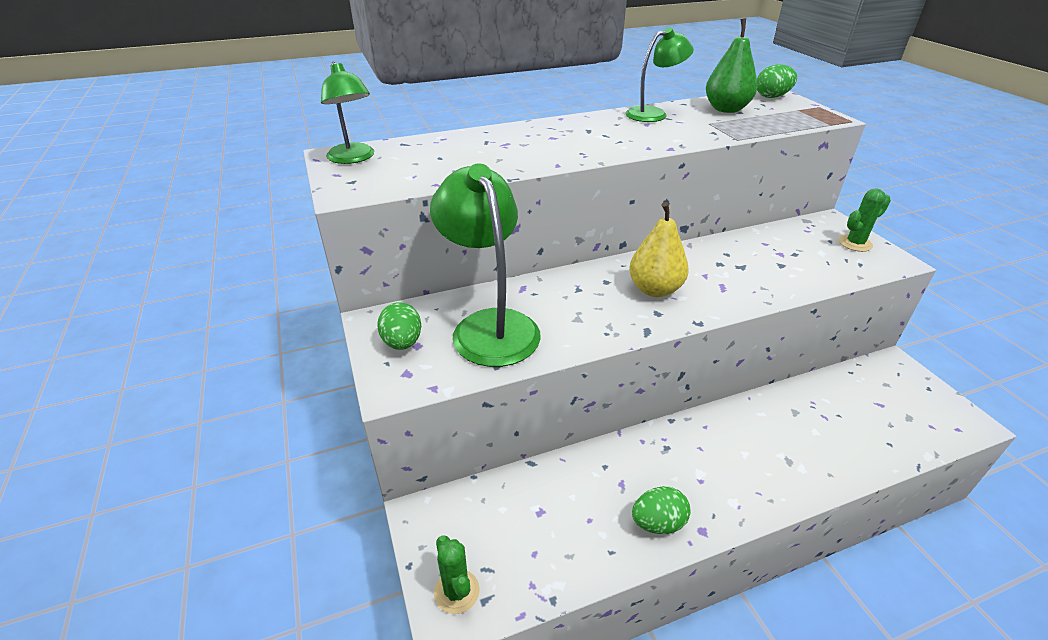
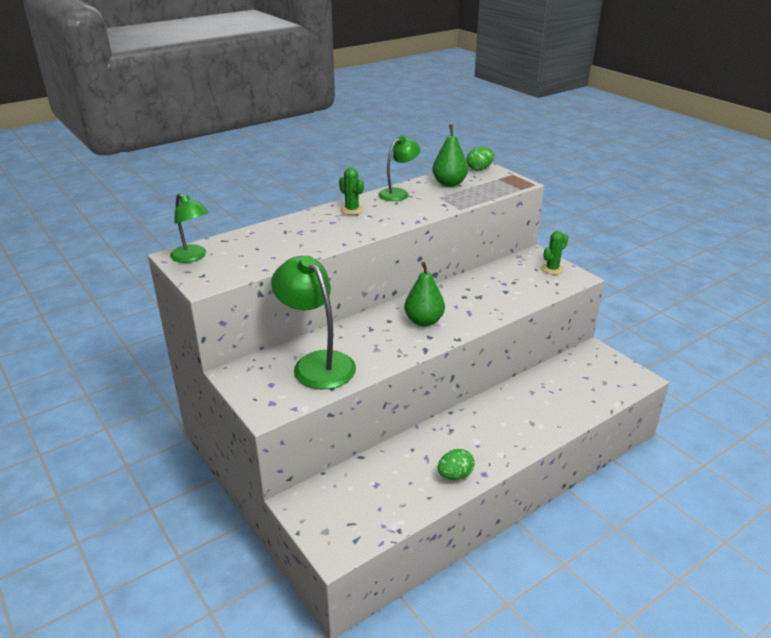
camera: 15 degrees left, 5 degrees down
green egg [377,302,421,350] -> none
green cactus [434,535,479,614] -> green cactus moved to [339,167,364,215]
yellow pear [629,202,689,297] -> green pear [404,262,445,326]

